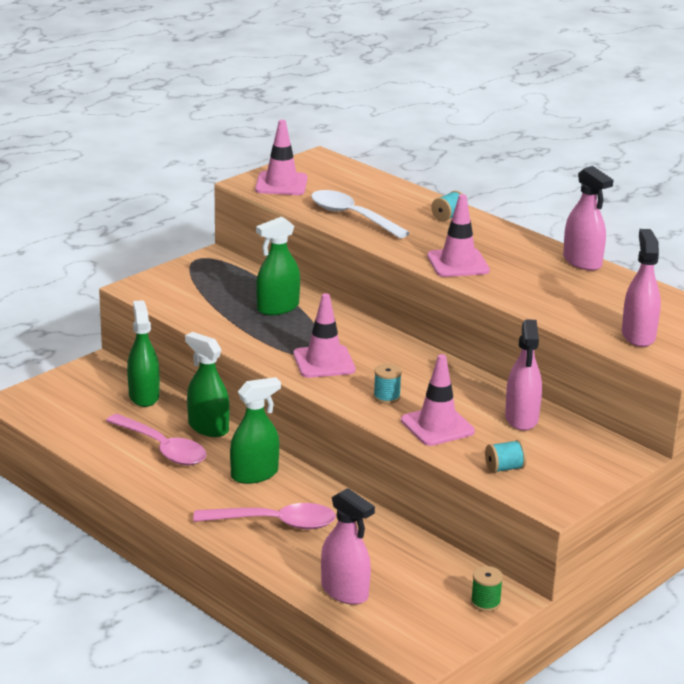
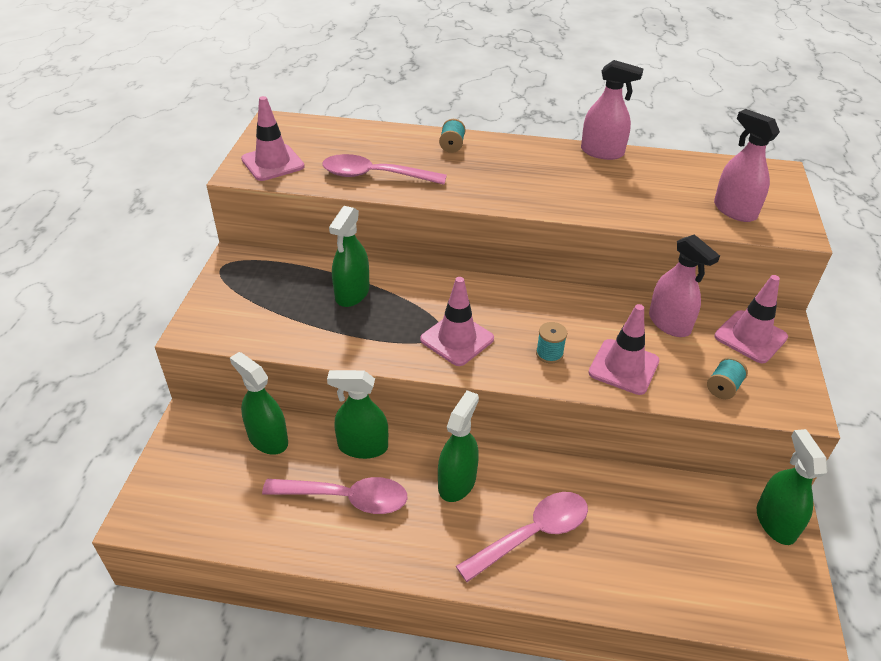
camera: 35 degrees left, 15 degrees up
white spoon [311,190,410,239] -> pink spoon [322,154,447,185]
pink spray bottle [321,488,375,605] -> none
pink traffic cone [427,194,490,277] -> pink traffic cone moved to [714,275,788,363]
green spool [471,566,503,612] -> green spray bottle [757,429,827,545]

